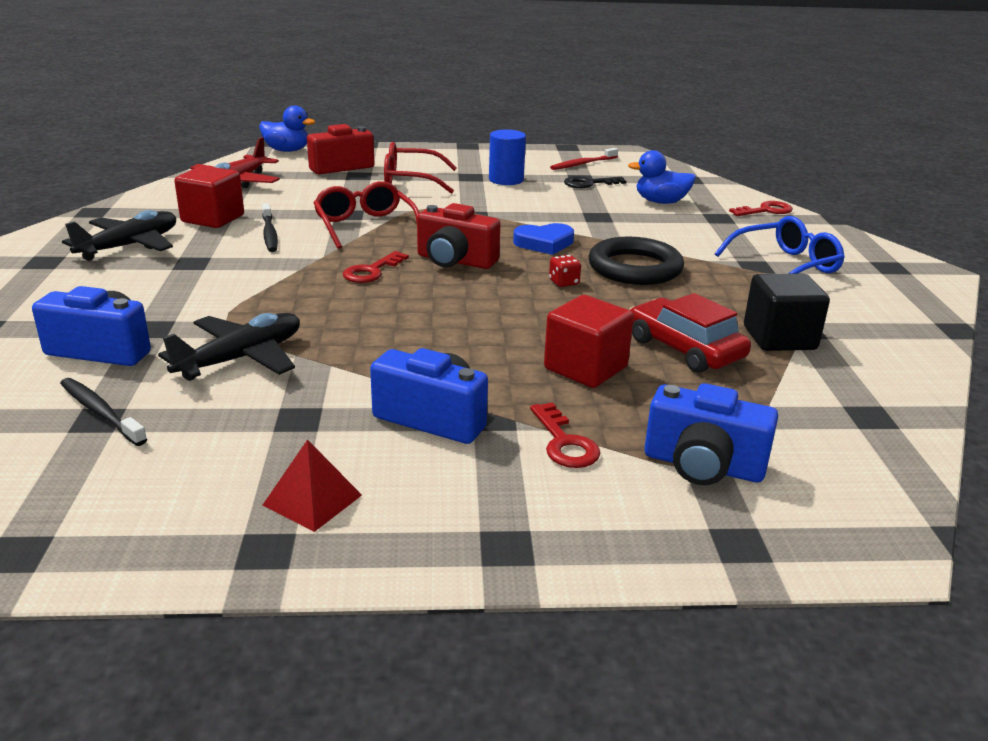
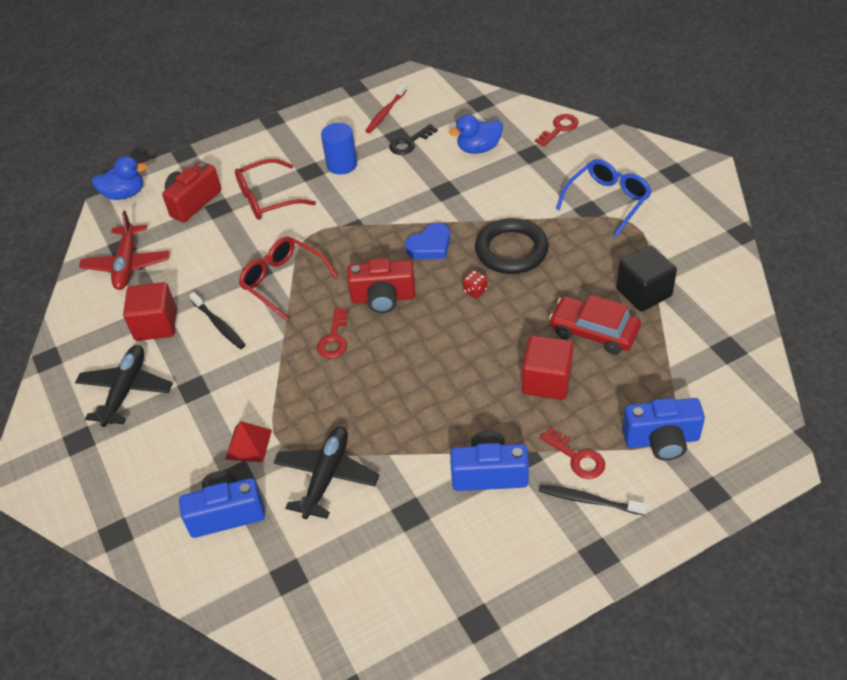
camera: 20 degrees left, 20 degrees up
black toothbrush [60,378,147,446] -> black toothbrush moved to [539,484,647,516]
red pyramid [262,440,362,532] -> red pyramid moved to [225,421,272,462]

